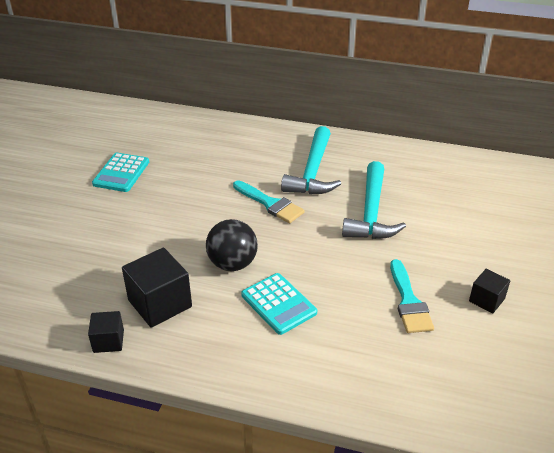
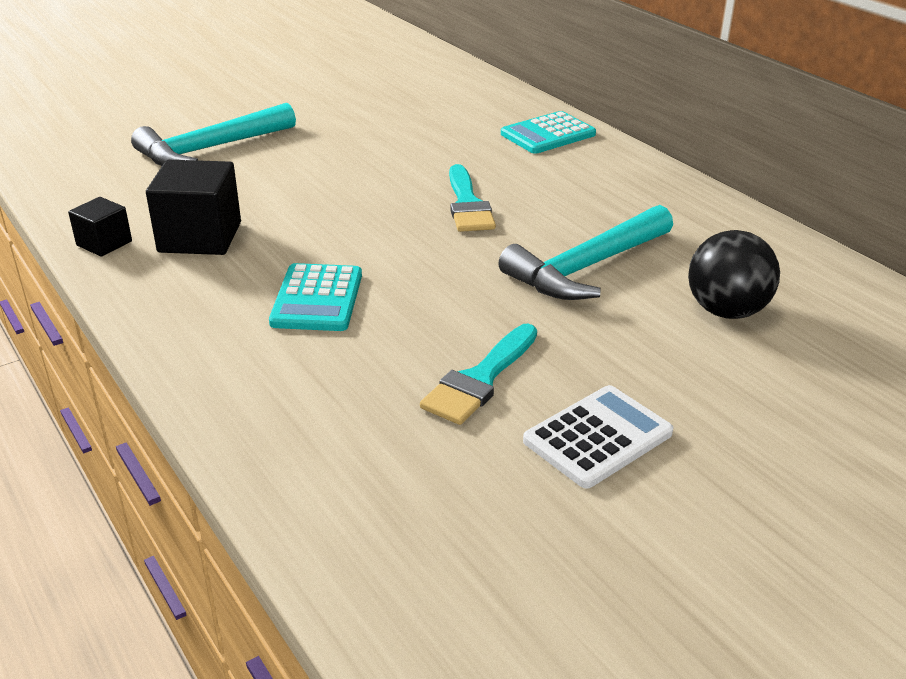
camera: 40 degrees right, 5 degrees down
turquoise calculator [92,153,149,192] -> turquoise calculator moved to [501,111,596,154]
black ball [206,219,258,271] -> black ball moved to [688,230,780,319]
turquoise hammer [281,126,341,195] -> turquoise hammer moved to [131,103,296,166]
black cube [469,269,510,313] -> white calculator [523,385,673,489]

